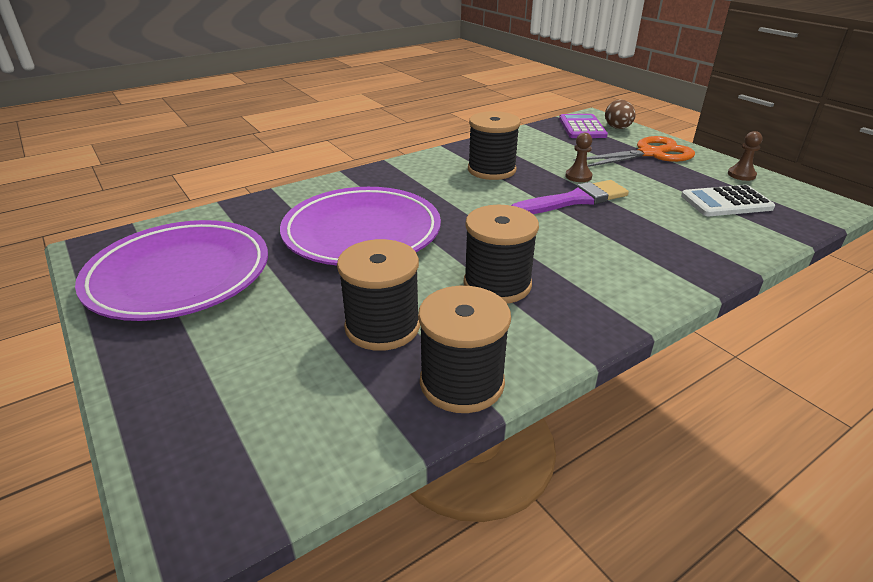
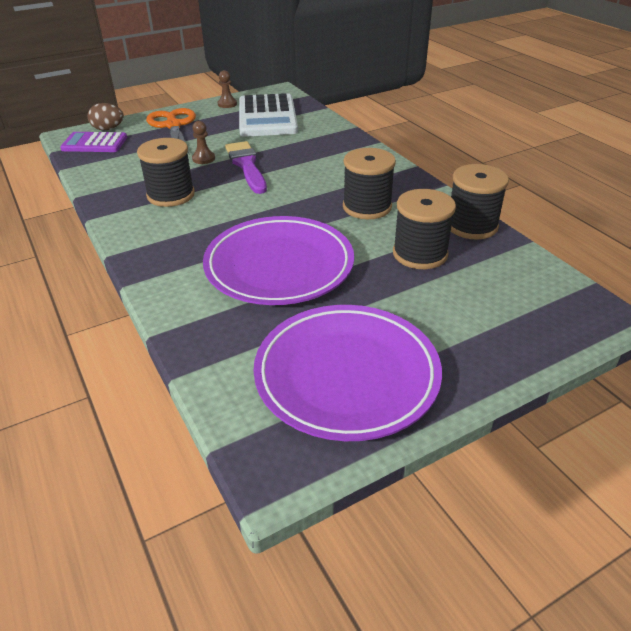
camera: 85 degrees left, 5 degrees up
white calculator [681,185,775,216] -> white calculator [239,93,298,137], size x1.64

